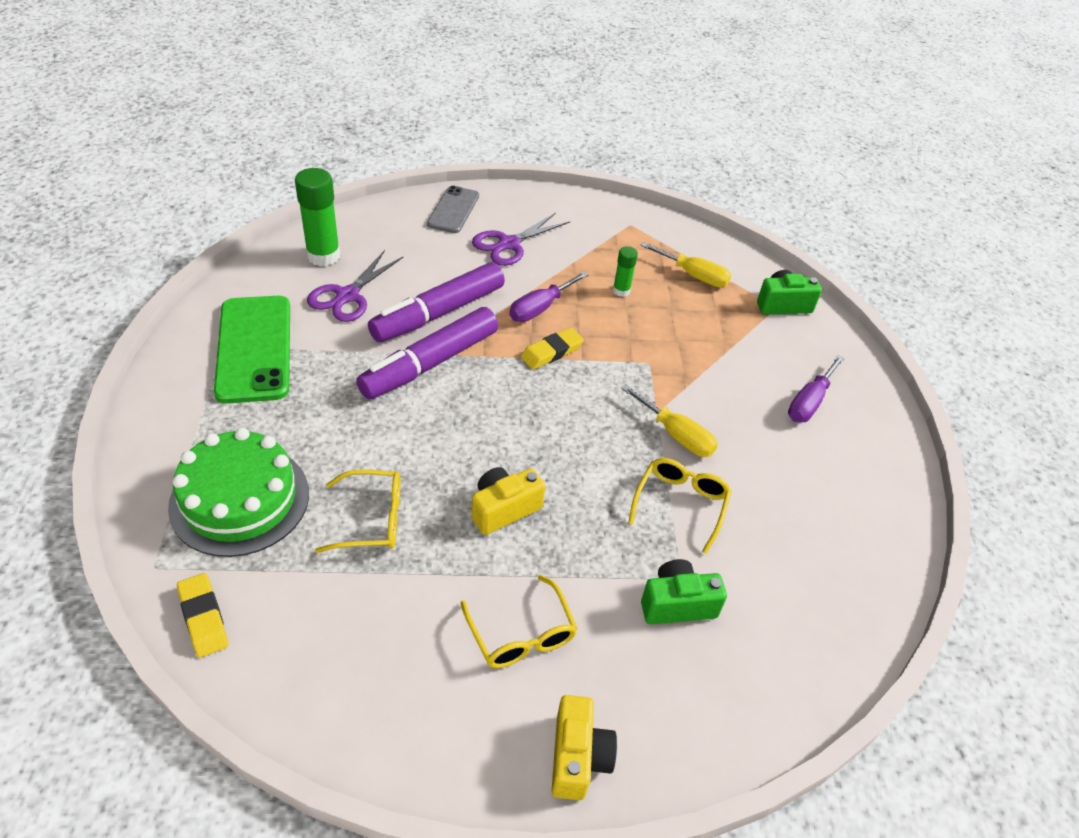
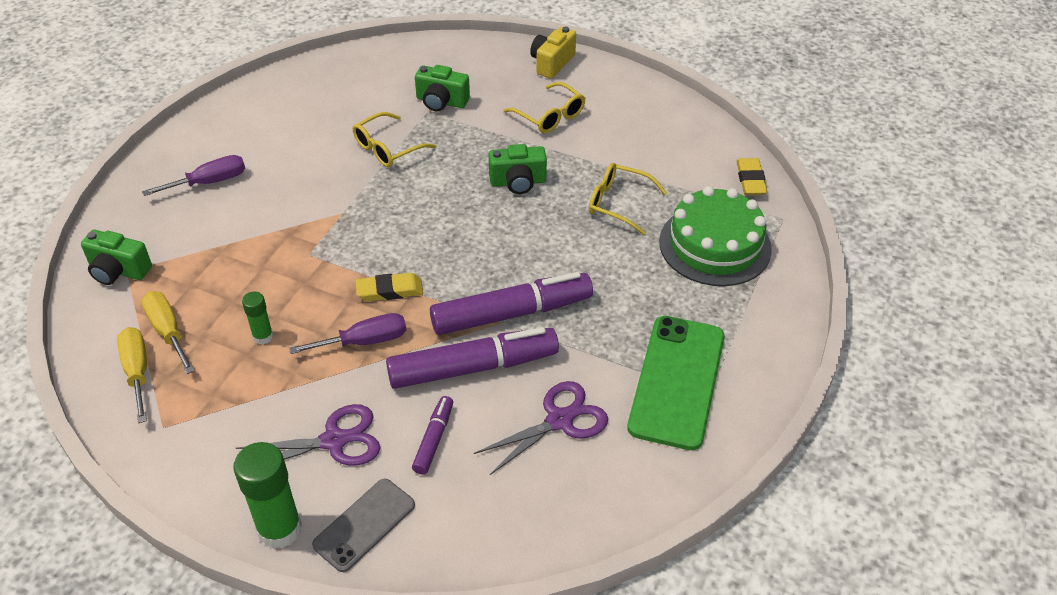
camera: 150 degrees left, 0 degrees up
green glue stick [295,168,340,266] -> green glue stick moved to [233,442,302,549]
yellow glasses [461,575,578,668] -> yellow glasses turned 135 degrees clockwise [504,82,585,133]
yellow camera [472,467,545,535] -> green camera [489,144,547,194]
yellow screwdriver [621,384,718,457] -> yellow screwdriver moved to [117,327,147,423]
none -> purple marker [412,396,453,475]

